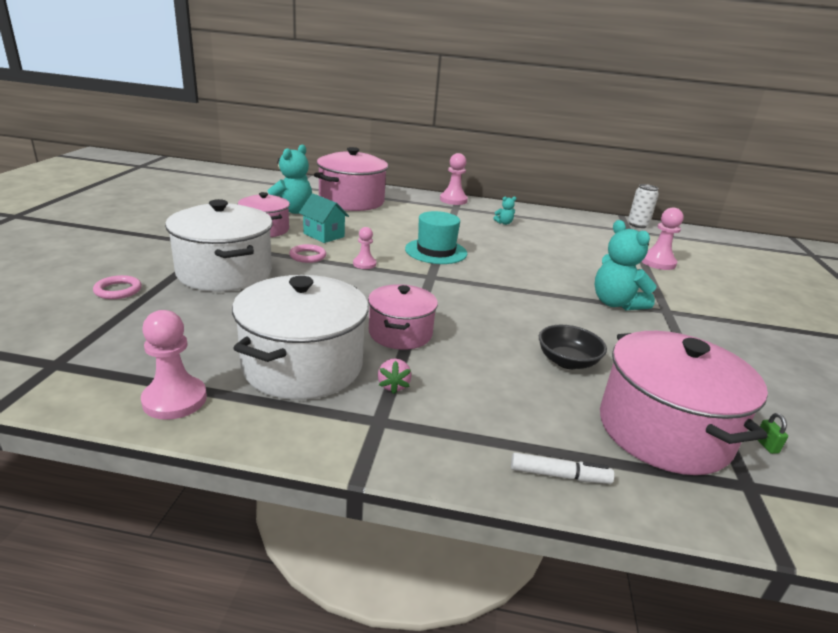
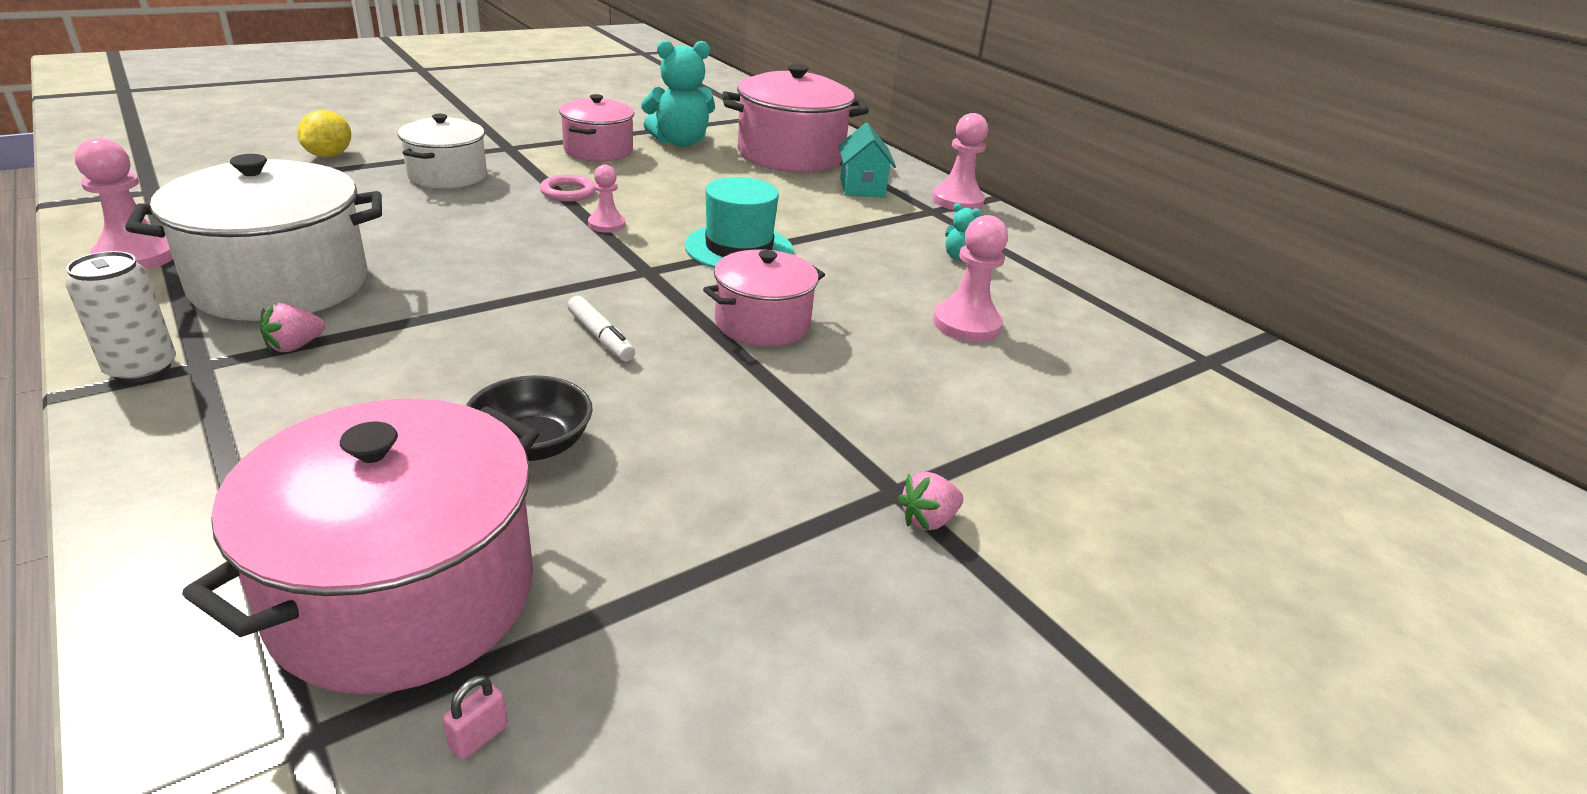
camera: 45 degrees right, 5 degrees up
pink ring [93,275,142,299] -> yellow lemon [297,110,351,157]
white pot [165,199,273,292] -> white pot [398,113,487,188], size x0.61
turquoise house [299,194,349,243] -> turquoise house moved to [838,123,896,198]
pink pot [368,284,438,350] -> pink pot moved to [703,249,825,347]
white marker [511,452,615,484] -> white marker moved to [568,296,635,361]
turquoise teddy bear [595,220,657,310] -> none
white can [628,184,659,228] -> white can moved to [65,251,176,383]
pink pawn [641,207,684,270] -> pink pawn moved to [933,215,1008,342]
green padlock [758,413,788,454] -> pink padlock [442,675,508,760]
none -> pink strawberry [898,472,963,531]

